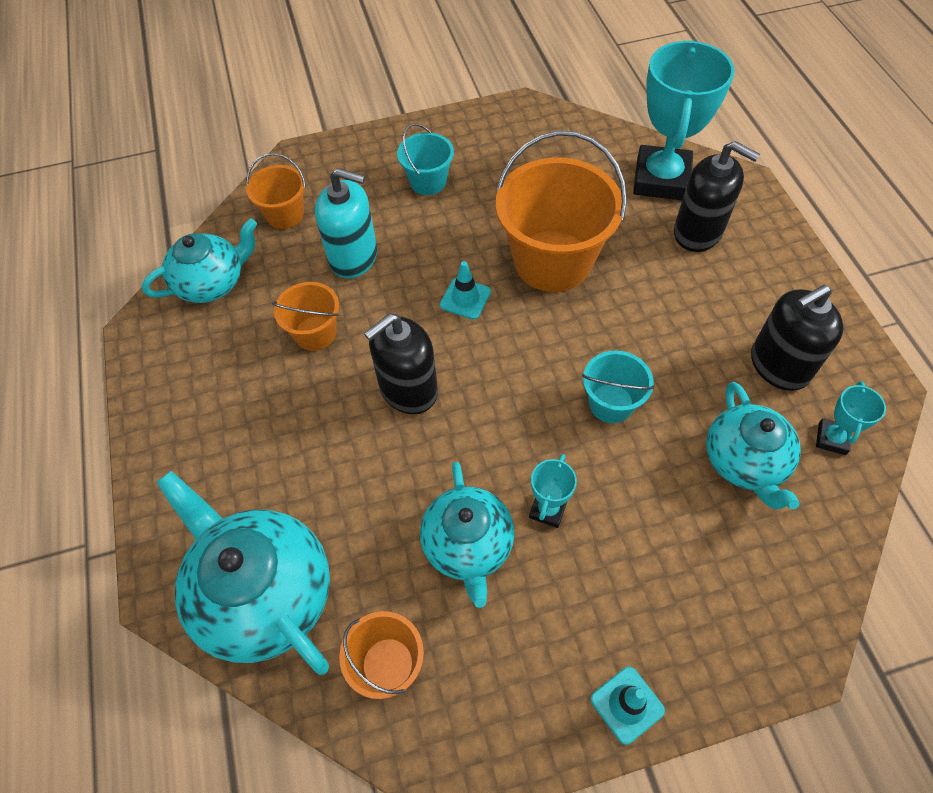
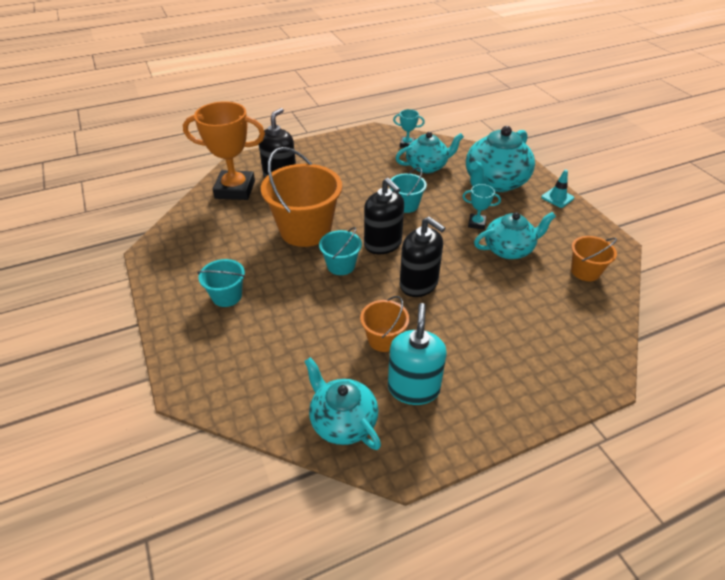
camera: 100 degrees left, 15 degrees down
turquoise teapot [157,471,330,675] -> turquoise teapot moved to [466,126,535,192]
orange bucket [246,153,306,229] -> none
turquoise soap dispenser [315,168,377,278] -> turquoise soap dispenser moved to [388,303,447,405]
turquoise traffic cone [440,261,491,320] -> turquoise bucket [319,227,362,275]
turquoise trophy [633,41,735,200] -> orange trophy [183,101,265,200]
black soap dispenser [751,285,844,391] -> black soap dispenser moved to [364,178,404,254]

